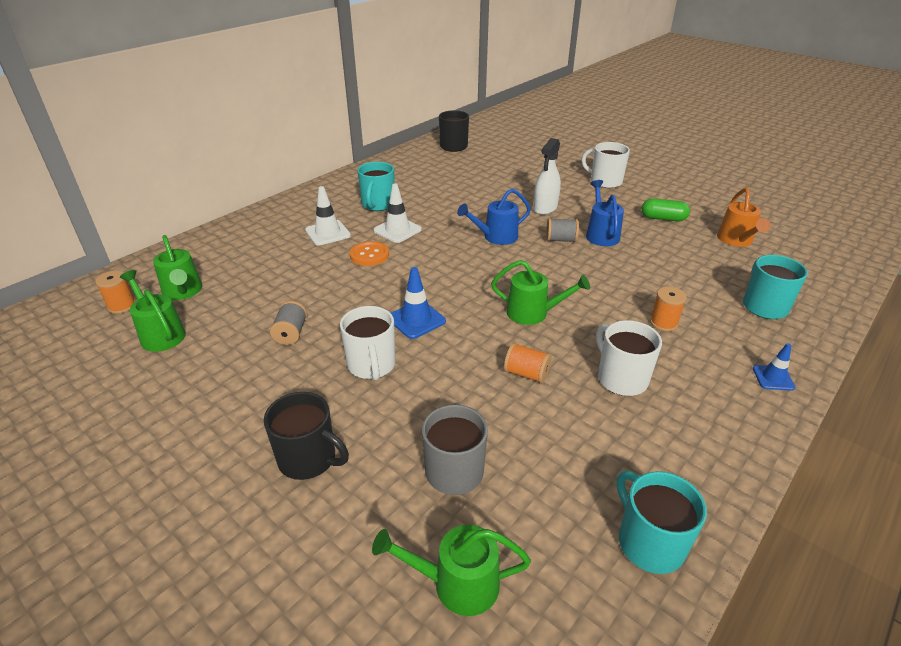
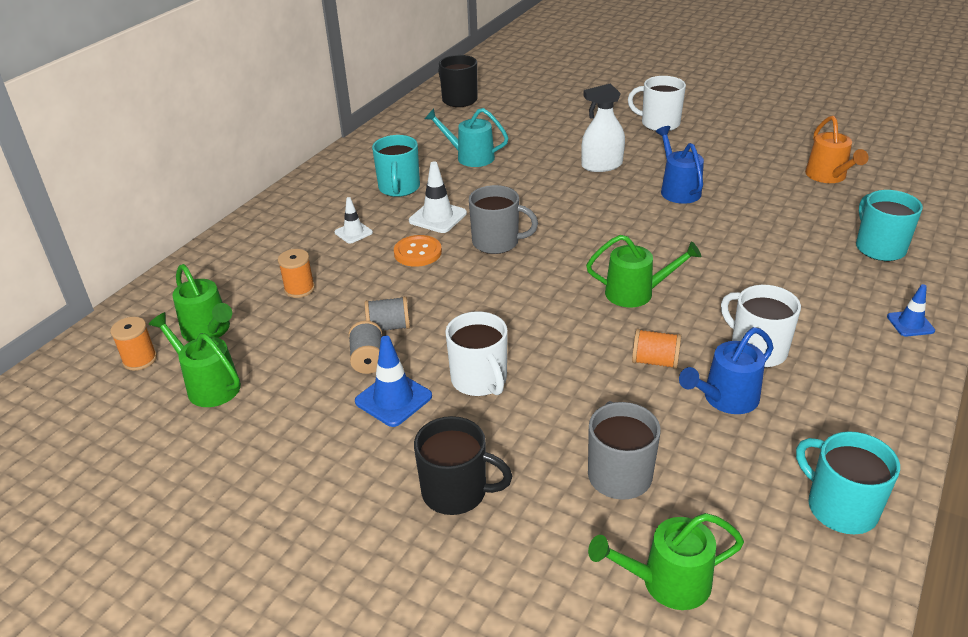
camera: 10 degrees left, 0 degrees up
white traffic cone [305,186,351,246] -> white traffic cone [334,197,373,244], size x0.64
blue traffic cone [391,267,446,339] -> blue traffic cone moved to [355,336,432,427]
blue watering can [457,189,531,245] -> blue watering can moved to [679,327,774,414]
white spray bottle [533,138,561,215] -> white spray bottle turned 60 degrees clockwise [581,84,625,172]
grey spool [546,218,579,242] -> grey spool moved to [365,296,410,331]
green capsule [641,198,690,221] -> none
orange spool [650,287,687,331] -> orange spool moved to [278,249,315,298]
none -> turquoise watering can [425,108,509,167]
none -> grey mug [469,185,538,254]

